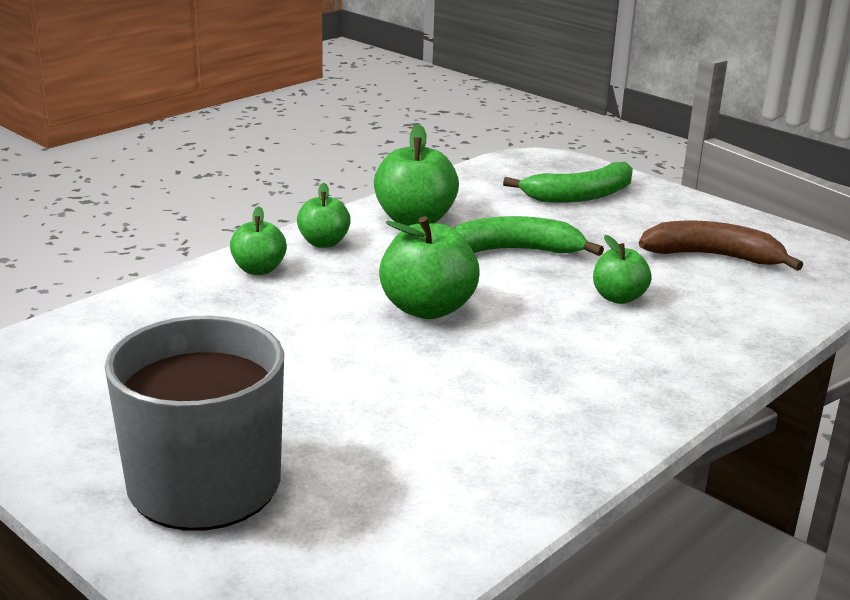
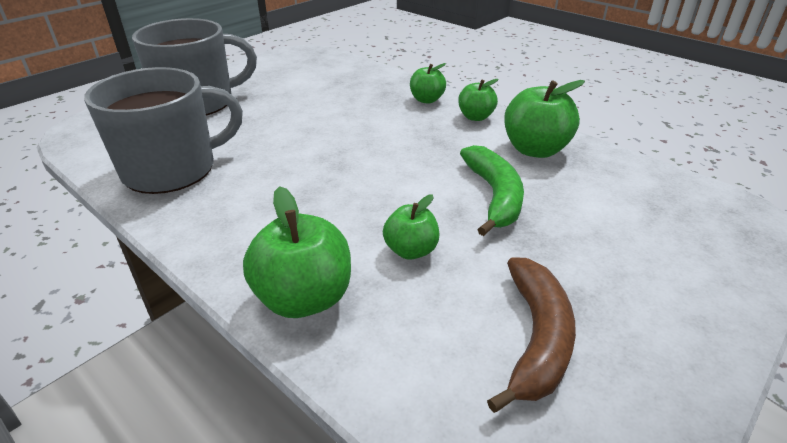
camera: 90 degrees right, 10 degrees up
green apple [379,216,480,319] -> green apple moved to [243,186,351,318]
green banana [503,162,633,203] -> none
none -> grey mug [84,67,243,194]

